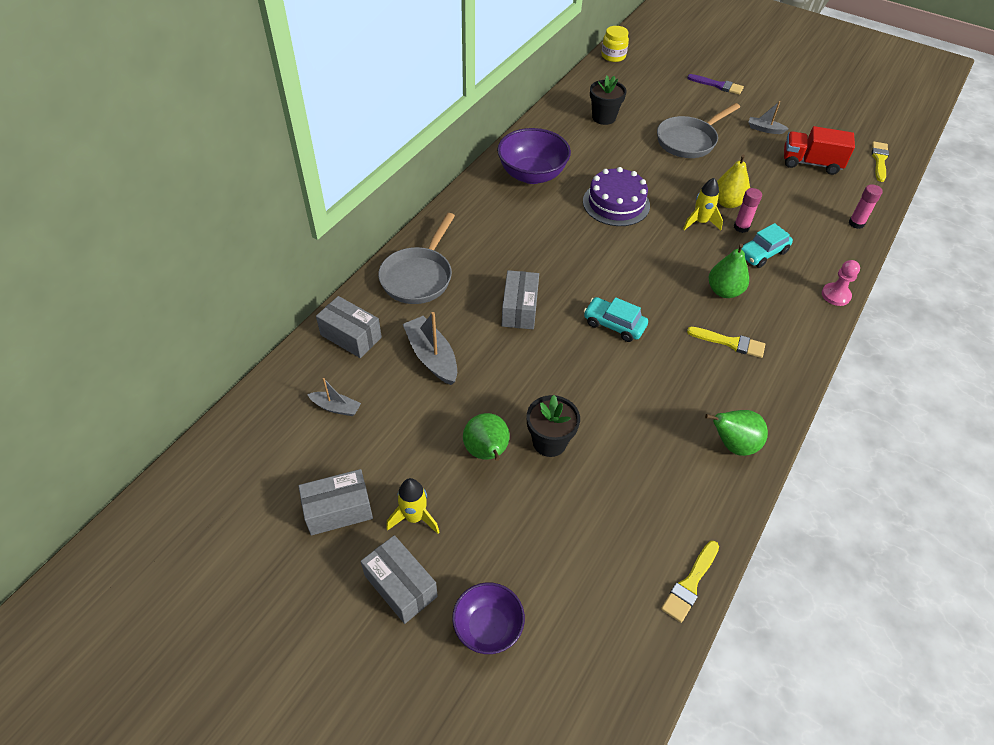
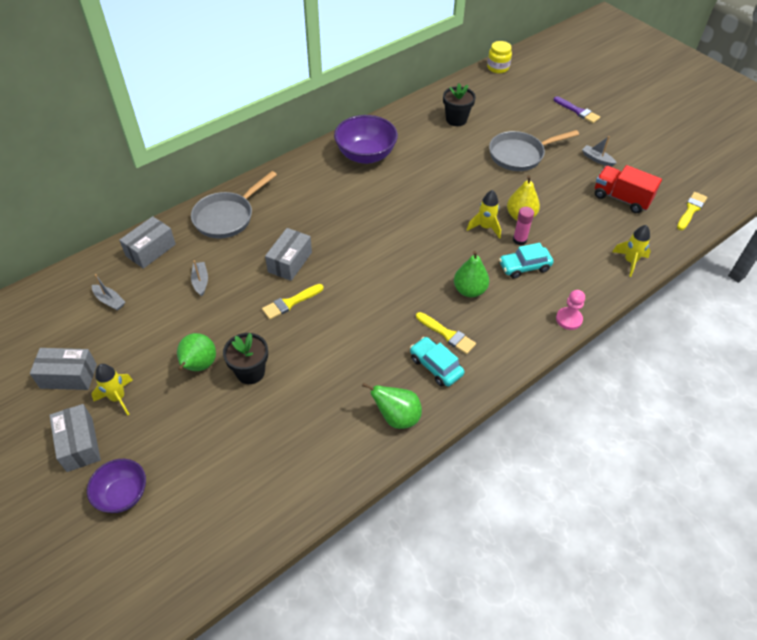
camera: 20 degrees right, 0 degrees up
grey box [316,296,382,358] -> grey box turned 75 degrees clockwise [119,216,176,269]
grey boat [403,312,457,385] -> grey boat [191,261,208,296], size x0.58
purple cake [583,167,650,226] -> none
turquoise car [584,297,648,342] -> turquoise car moved to [410,337,464,387]
yellow brush [661,541,719,623] -> yellow brush moved to [262,284,324,320]
pink glue stick [849,184,883,229] -> yellow rocket [612,225,651,277]

